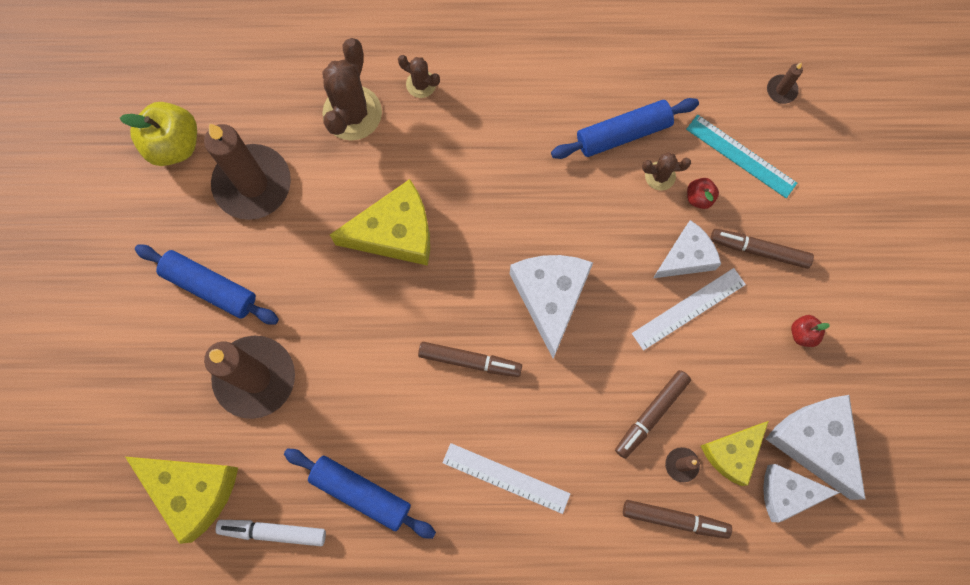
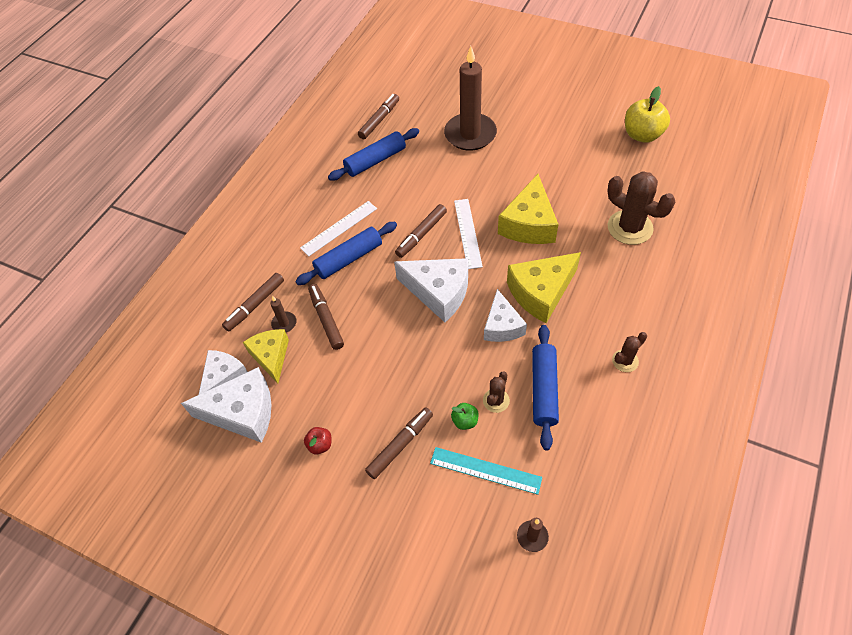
camera: 120 degrees right, 20 degrees down
yellow cheese [125,457,238,544] -> yellow cheese moved to [507,252,581,323]
blue rolling pin [135,245,279,325] -> blue rolling pin moved to [295,222,397,285]
brown candle [204,124,291,220] -> none
white marker [216,520,326,546] -> brown marker [358,94,399,139]
brown cactus [398,55,440,98] -> brown cactus moved to [612,332,647,372]
white ruler [632,268,746,351] -> white ruler moved to [454,199,483,269]
white cheese [653,220,721,278] -> white cheese moved to [484,289,527,342]
turquoise ruler [686,115,797,198] -> turquoise ruler turned 45 degrees clockwise [430,447,542,495]
red apple [687,178,719,209] -> green apple [451,403,478,430]

